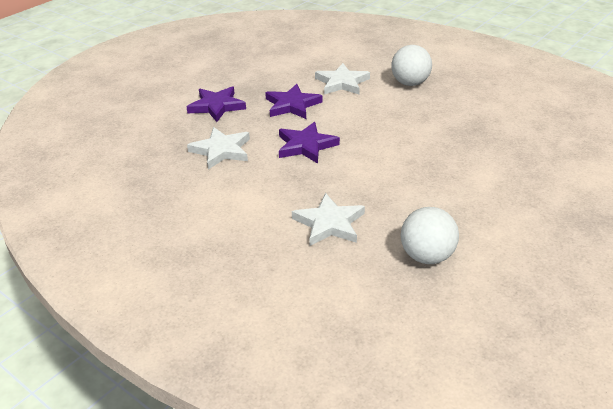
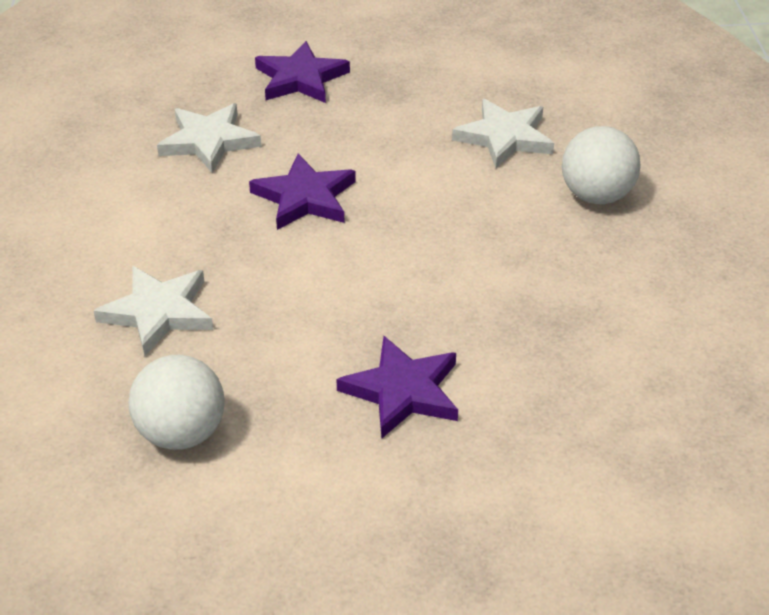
camera: 45 degrees right, 5 degrees up
purple star [265,84,323,119] -> purple star moved to [336,336,458,438]

